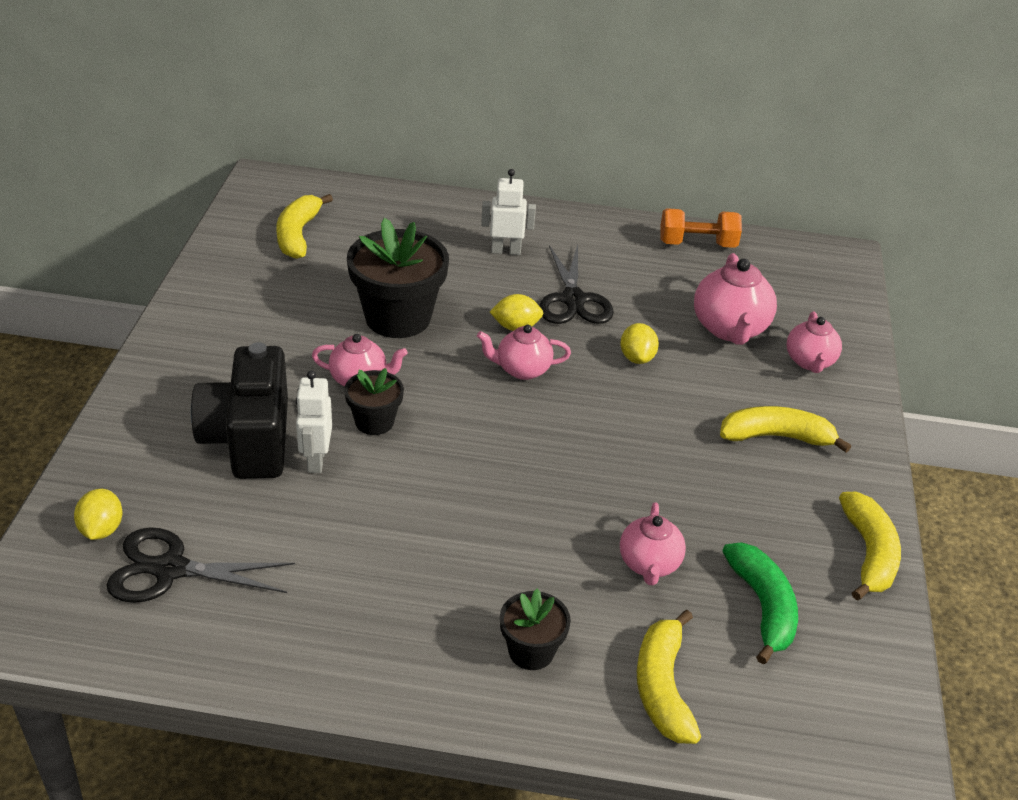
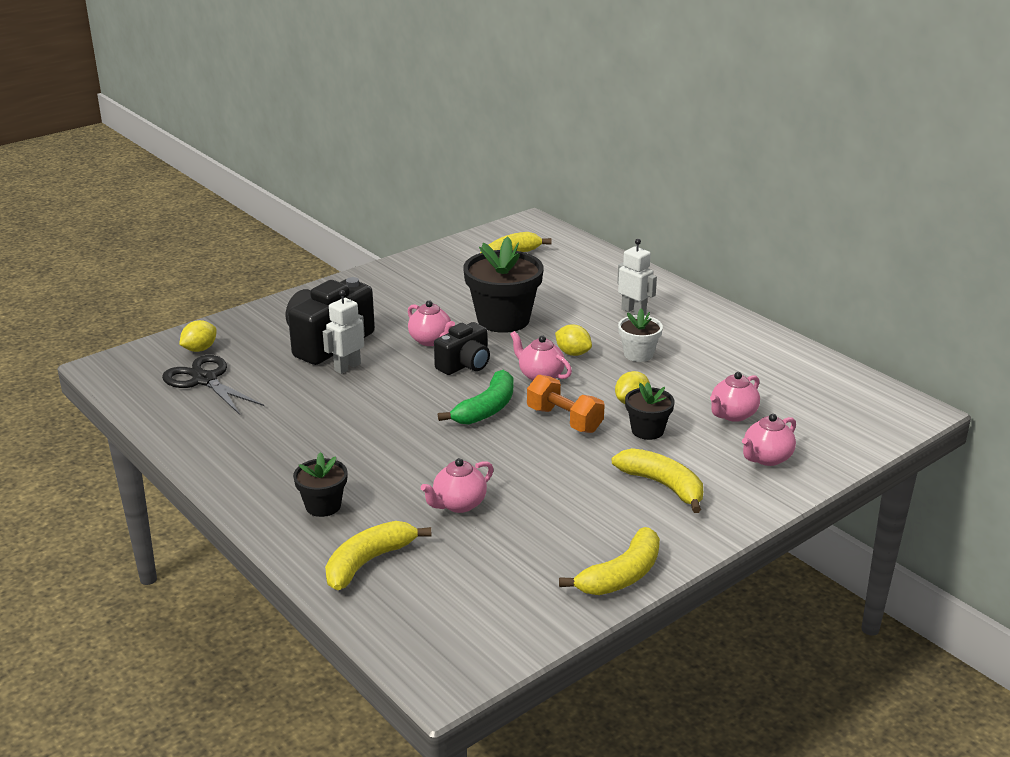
camera: 45 degrees right, 10 degrees down
black flower pot [344,368,404,435] -> black flower pot moved to [625,382,675,440]
black scissors [539,245,614,324] -> white flower pot [618,309,663,362]
orange dumbbell [660,208,742,248] -> orange dumbbell moved to [527,374,605,433]
pink teapot [694,253,777,345] -> pink teapot [710,372,760,422], size x0.65
green banana [722,542,798,664] -> green banana moved to [438,370,513,425]
none -> black camera [434,322,490,375]

